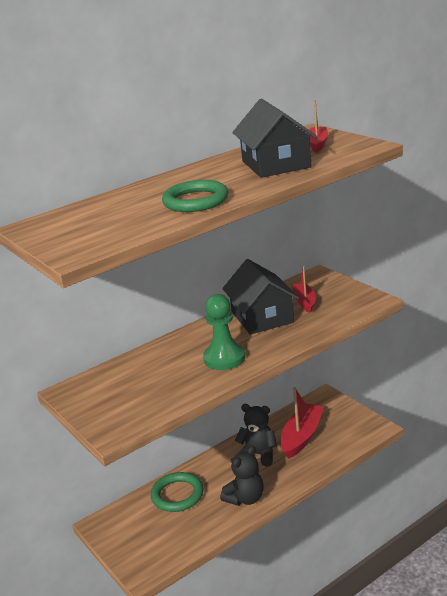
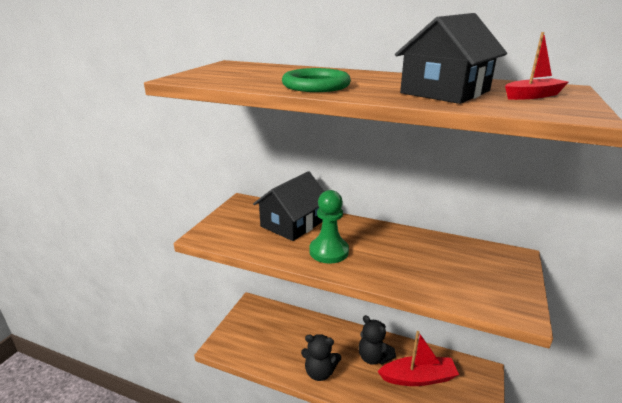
camera: 55 degrees right, 0 degrees up
green ring [151,472,204,512] -> none
black house [222,259,299,335] -> black house moved to [253,171,324,241]
black teddy bear [235,404,277,467] -> black teddy bear turned 150 degrees clockwise [358,315,396,365]
red boat [292,266,316,313] -> none

